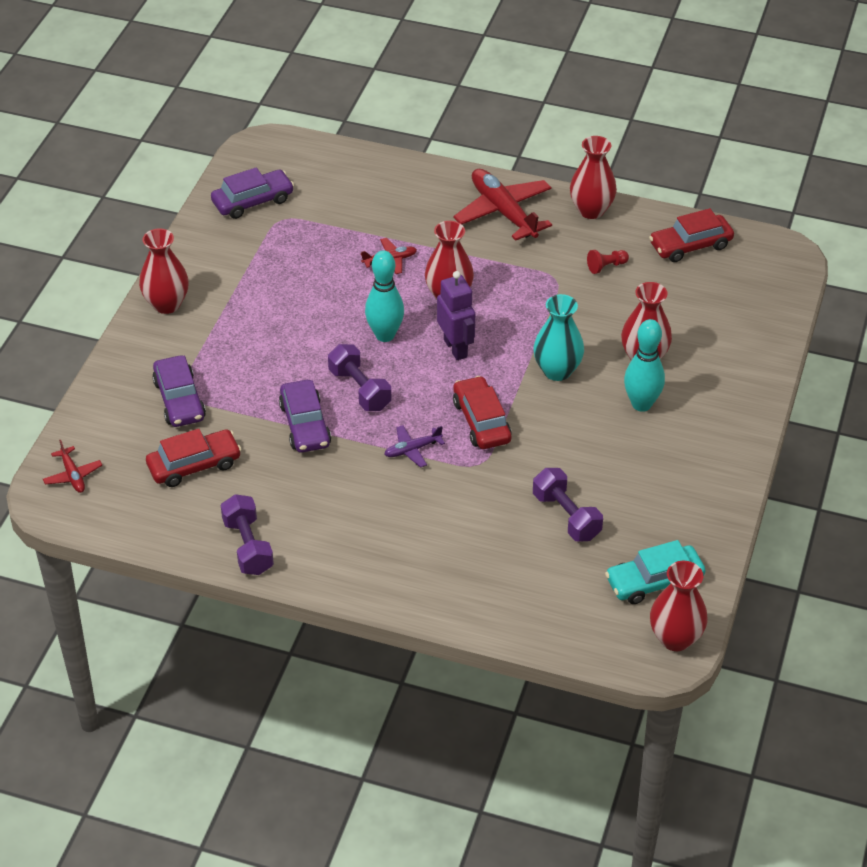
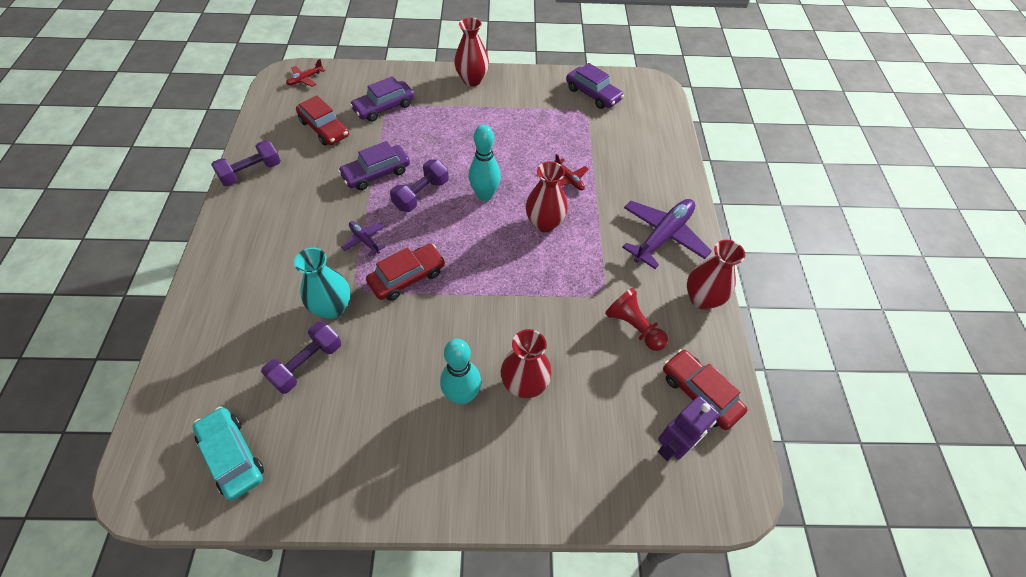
camera: 70 degrees right, 10 degrees up
purple robot [437,271,475,360] -> purple robot moved to [658,396,720,461]
red plane [453,169,552,241] -> purple plane [622,199,712,269]
turquoise vase [534,294,584,381] -> turquoise vase moved to [294,248,350,319]
red pawn [587,250,629,274] -> red pawn [605,288,668,351], size x1.64
red vase [650,561,708,651] -> none

